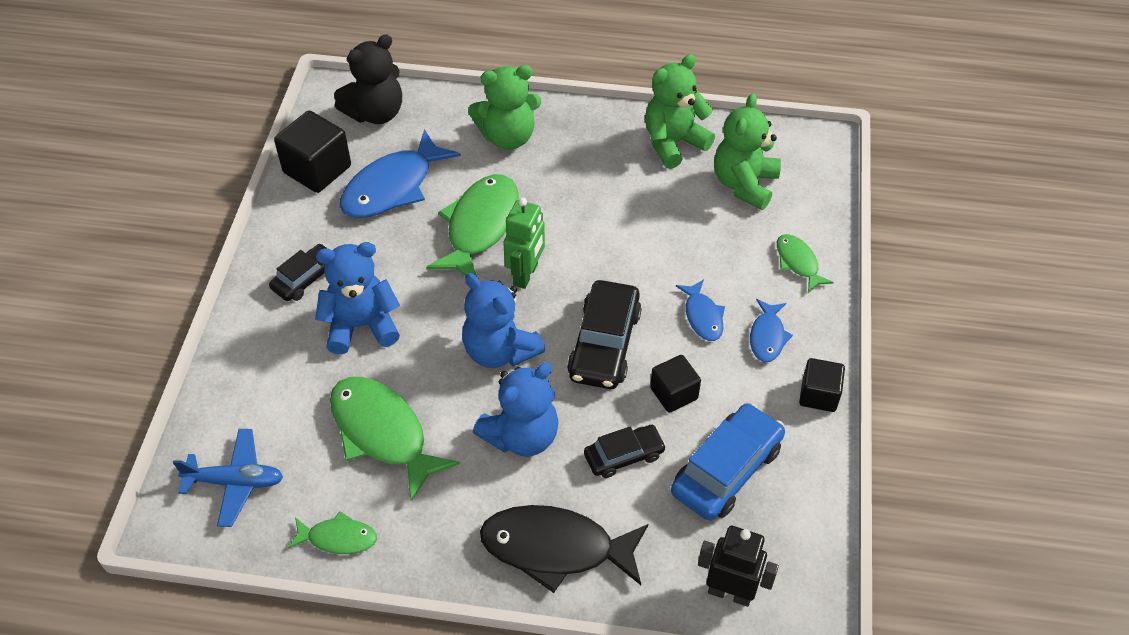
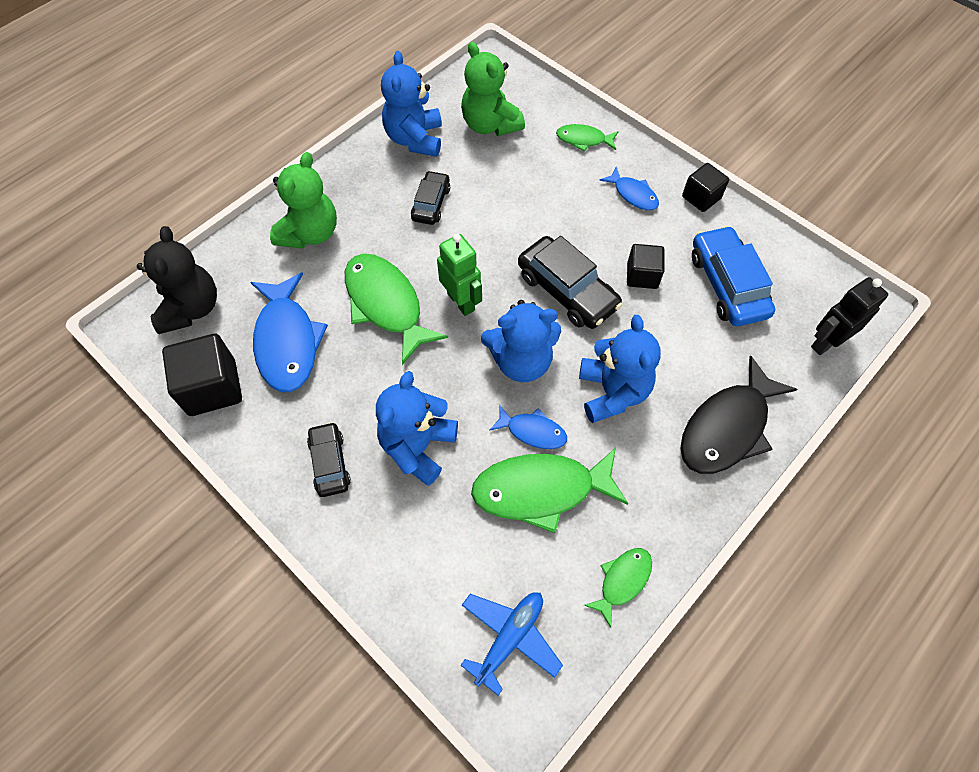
camera: 55 degrees left, 10 degrees up
black car [584,425,666,478] -> black car moved to [411,171,450,225]
green teddy bear [645,54,715,169] -> blue teddy bear [381,51,442,157]
blue fish [676,279,725,341] -> blue fish moved to [489,404,567,449]

